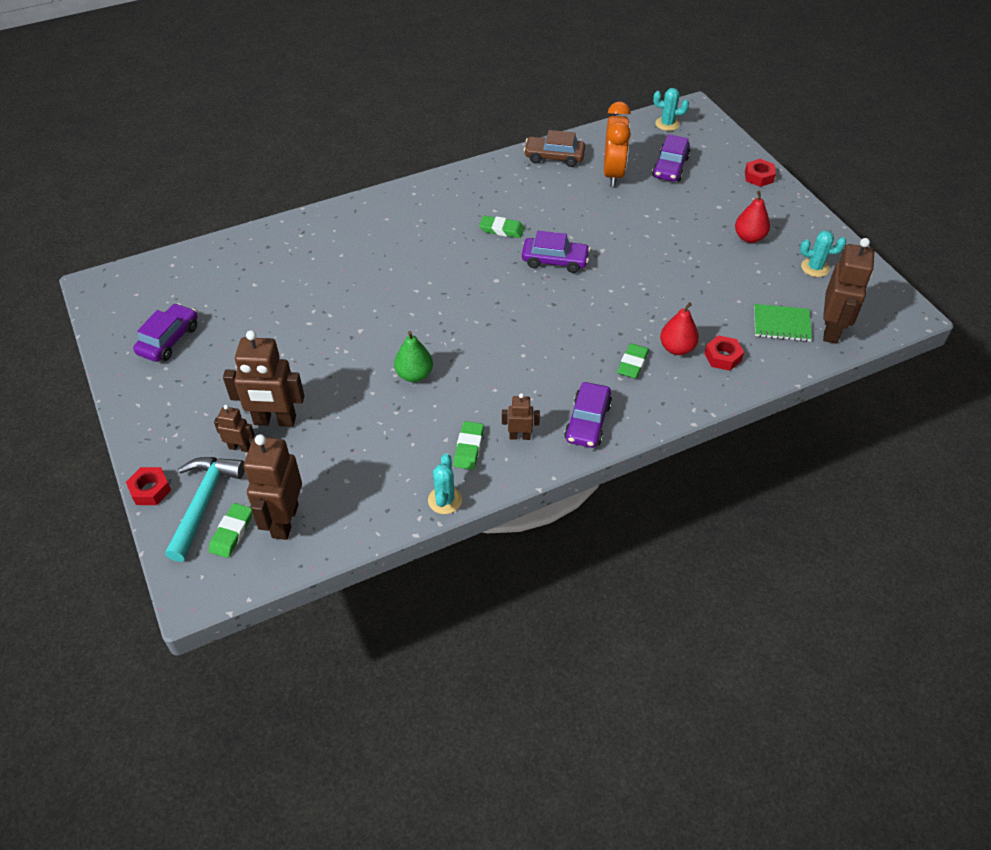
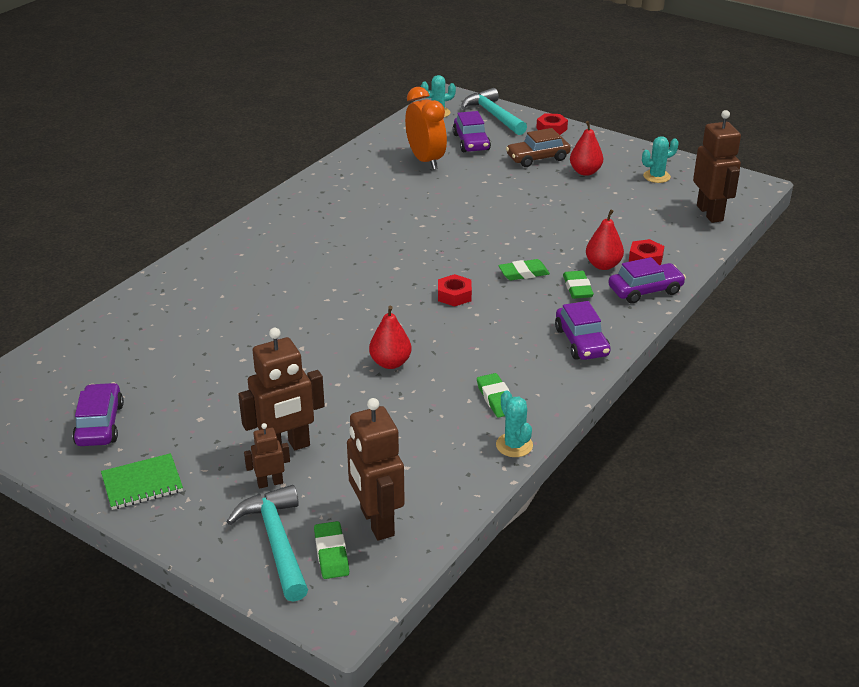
camera: 30 degrees left, 15 degrees down
red nut [126,467,171,505] -> red nut moved to [438,274,472,307]
green pear [394,331,433,382] -> red pear [369,306,412,369]
green eraser [479,215,524,238] -> green eraser moved to [498,259,550,280]
brown robot [502,393,540,440] -> none
purple car [522,231,590,273] -> purple car moved to [608,257,686,304]
brown car [524,130,585,167] -> brown car moved to [506,128,571,167]
green notebook [754,304,812,342] -> green notebook moved to [101,453,183,510]
none -> turquoise hammer [461,88,527,135]

